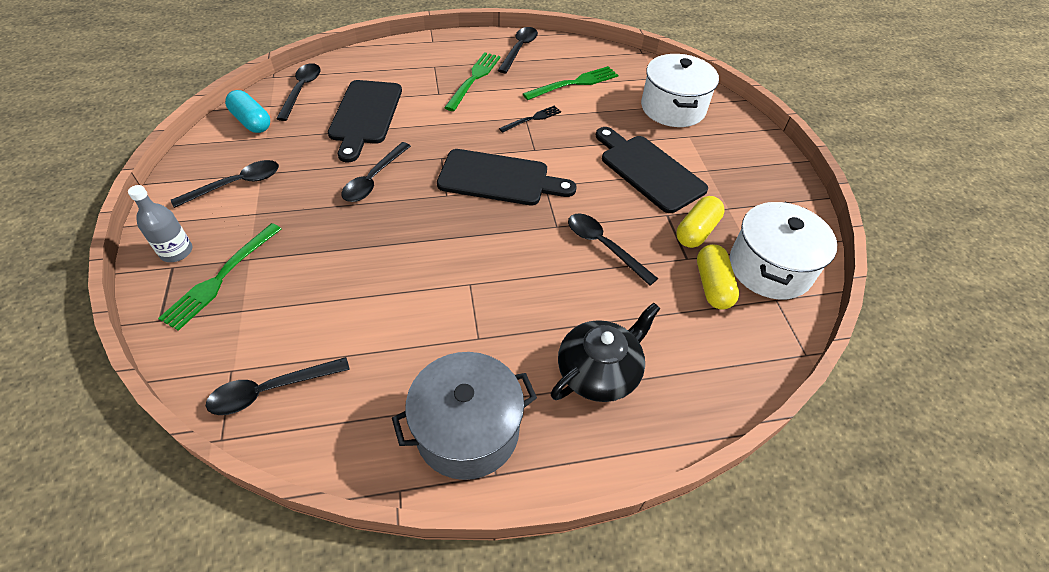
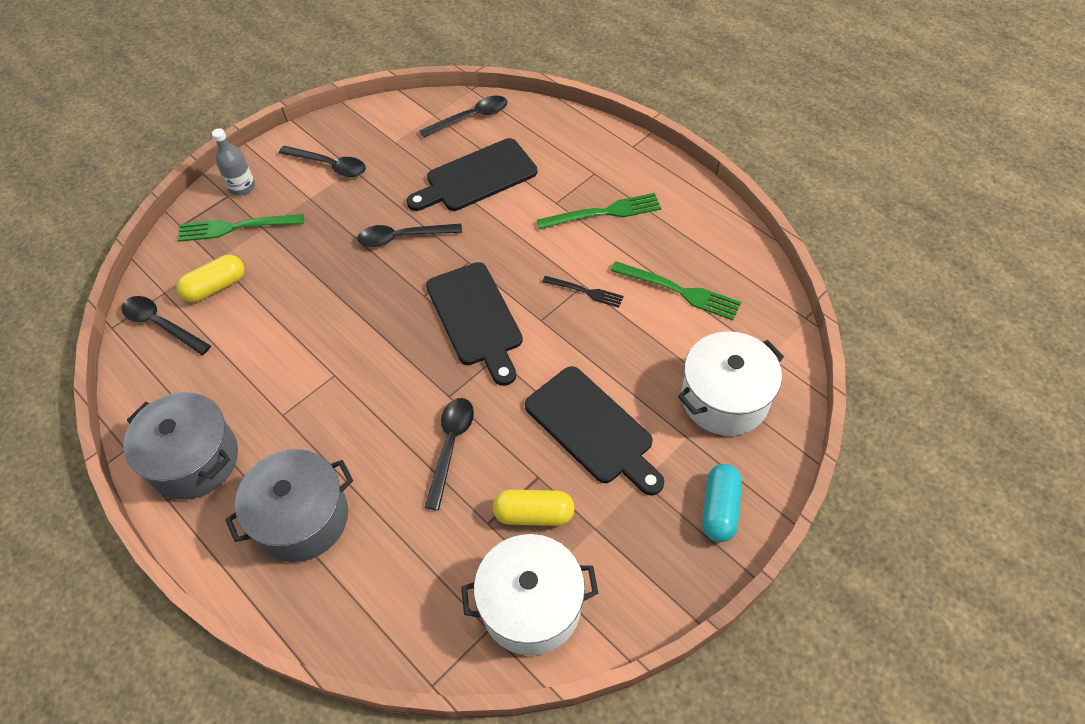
camera: 60 degrees right, 5 degrees up
turquoise capsule [225,90,270,133] -> turquoise capsule moved to [702,464,742,542]
black spoon [498,27,538,73] -> none
black teapot [551,302,661,402] -> grey pot [225,449,353,562]
black cutting board [596,127,708,213] -> black cutting board turned 120 degrees clockwise [525,366,664,495]
yellow capsule [697,244,739,310] -> yellow capsule moved to [177,255,244,302]

